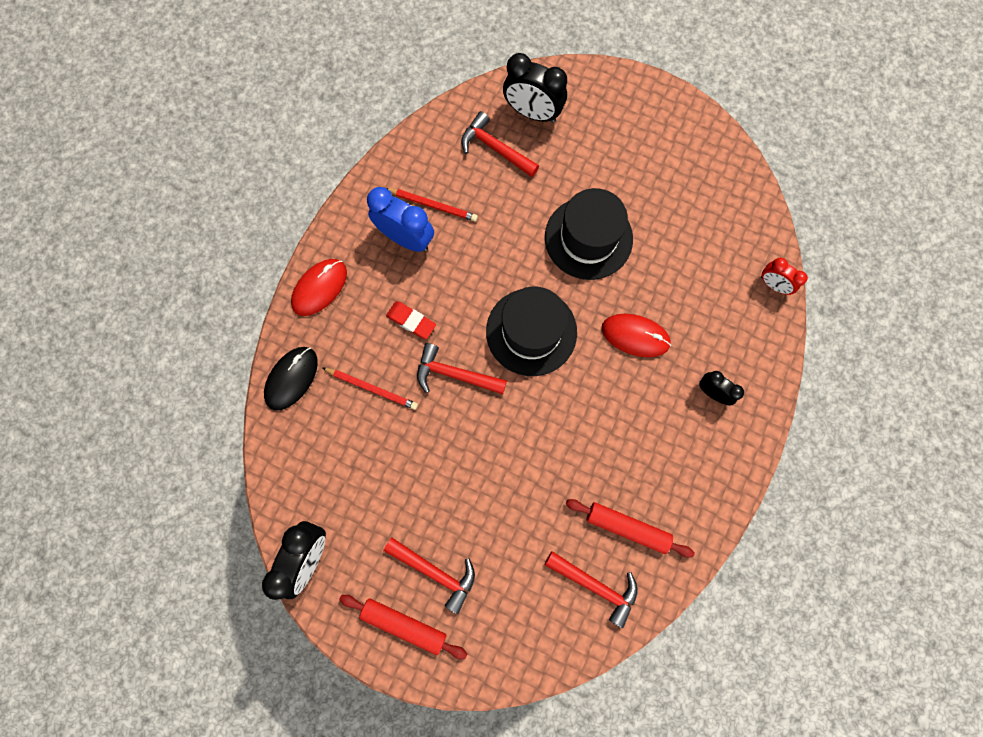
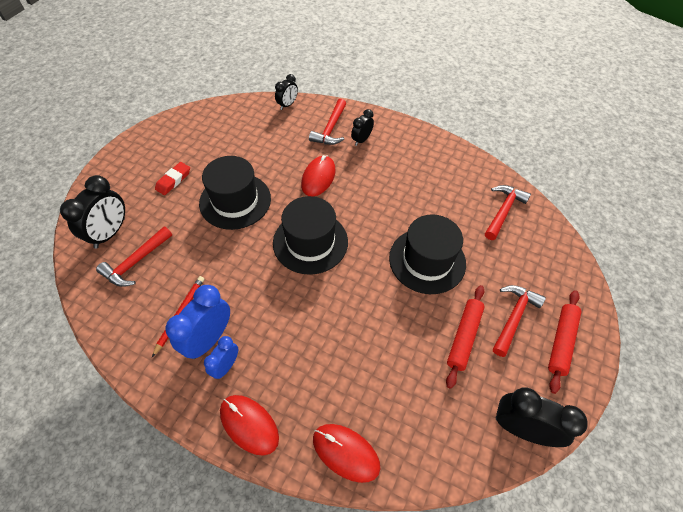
camera: 90 degrees left, 20 degrees down
black mouse [264,347,318,411] -> red mouse [313,424,380,483]
red pencil [322,367,418,410] -> none
red eraser [386,301,436,339] -> red eraser moved to [155,162,190,195]
red hammer [417,343,507,395] -> red hammer moved to [309,99,346,145]
red rolling pin [566,499,695,558] -> red rolling pin moved to [446,285,485,389]
red clock [761,258,808,295] -> black clock [275,74,298,110]
none -> blue clock [204,336,238,379]
none -> black hat [389,214,466,294]

